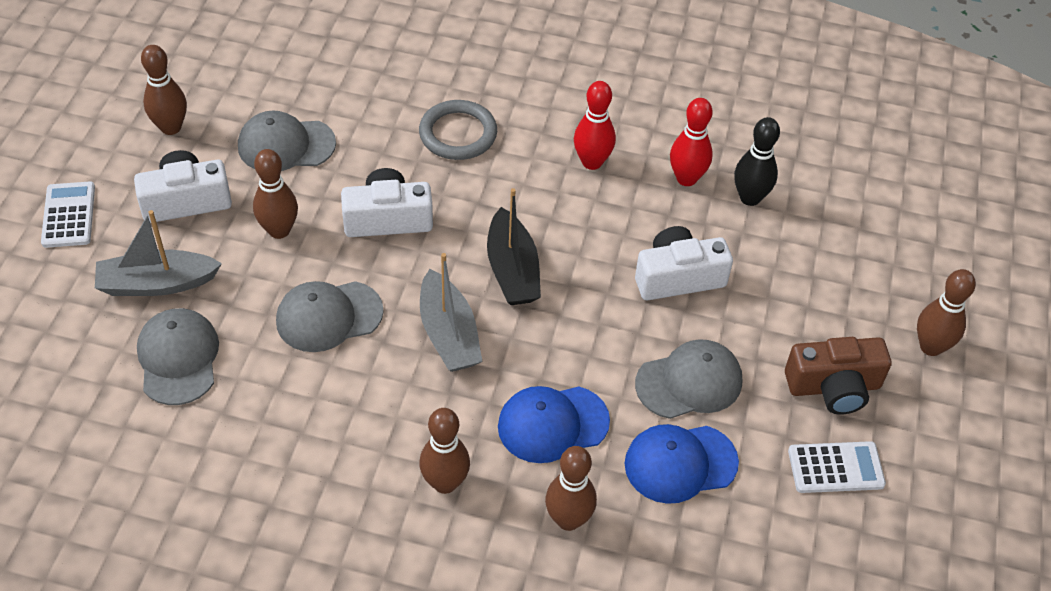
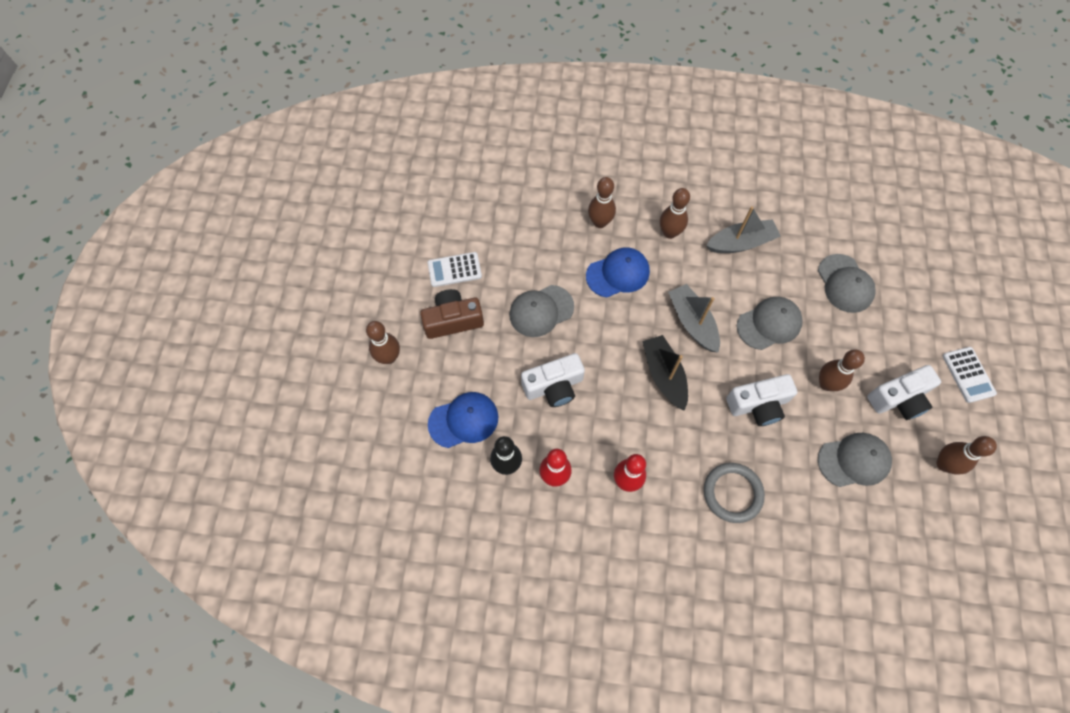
camera: 175 degrees right, 15 degrees up
grey boat [95,210,222,296] -> grey boat moved to [706,206,781,253]
blue cap [624,424,739,504] -> blue cap moved to [428,392,498,448]

